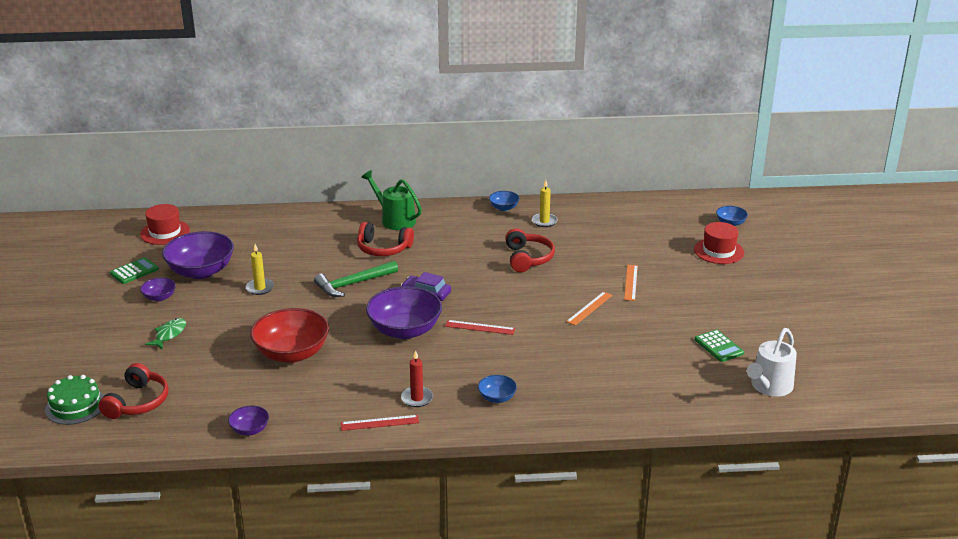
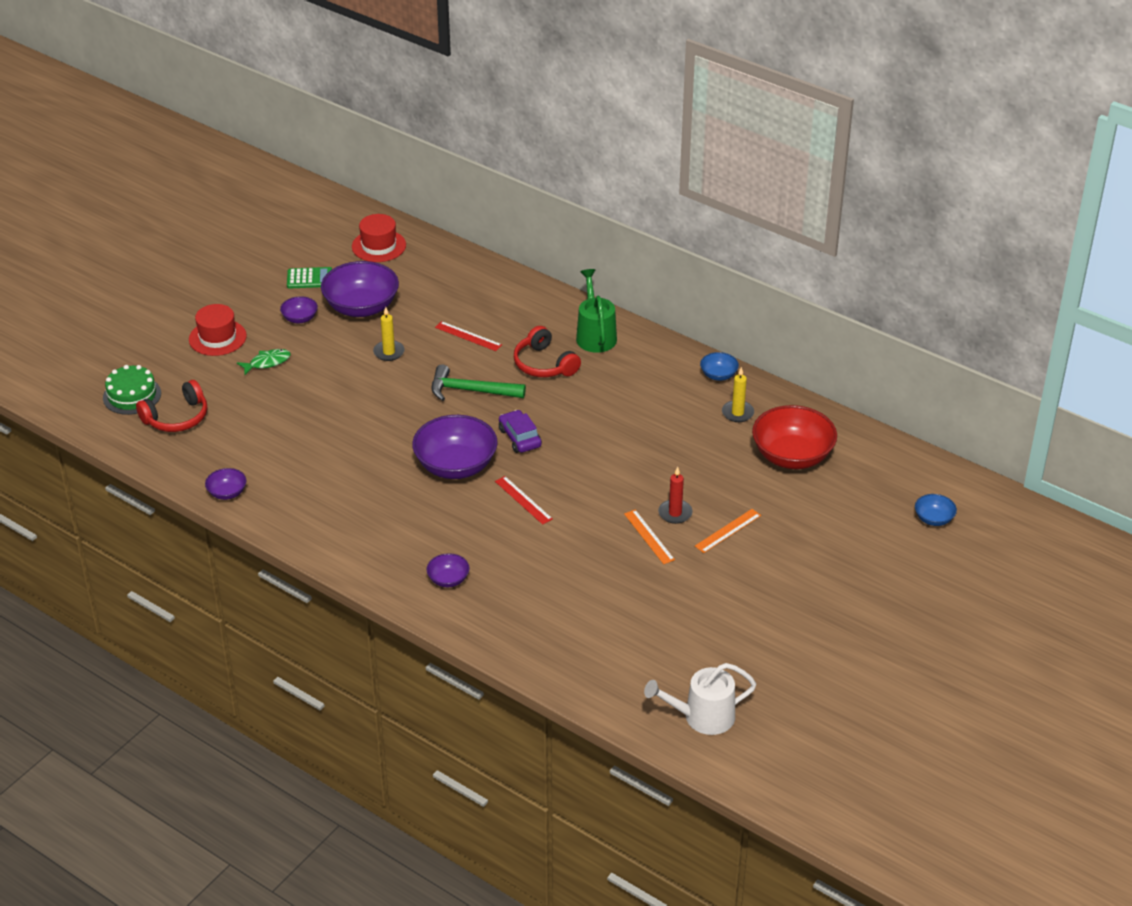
camera: 40 degrees right, 10 degrees up
red bowl [250,308,329,363] -> red bowl moved to [752,405,837,469]
red ruler [341,415,419,431] -> red ruler moved to [435,321,502,351]
red candle [401,350,433,407] -> red candle moved to [658,466,693,524]
blue bowl [478,375,517,403] -> purple bowl [427,553,470,587]
red headphones [505,228,555,272] -> none
orange ruler [566,292,612,326] -> orange ruler turned 75 degrees clockwise [624,510,675,564]
red hat [694,222,744,264] -> red hat moved to [189,304,247,356]
green calculator [695,329,744,362] -> none

